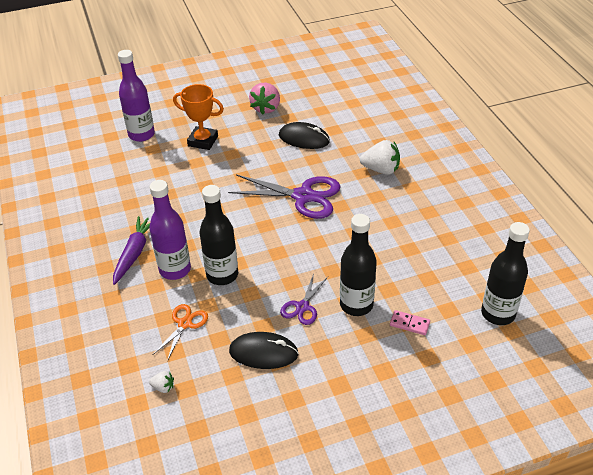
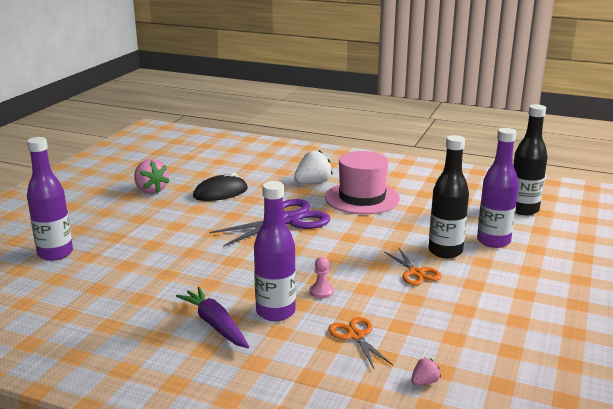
camera: 50 degrees left, 20 degrees down
white strawberry [149,371,174,393] -> pink strawberry [411,357,441,385]
orange trophy [173,84,224,150] -> none
black bottle [199,185,238,285] -> pink pawn [310,257,334,299]
black mouse [229,332,299,369] -> none
purple scissors [280,273,328,325] -> orange scissors [385,249,442,285]
pink domino [390,310,430,335] -> purple bottle [477,128,519,248]
none -> pink hat [325,151,400,214]

